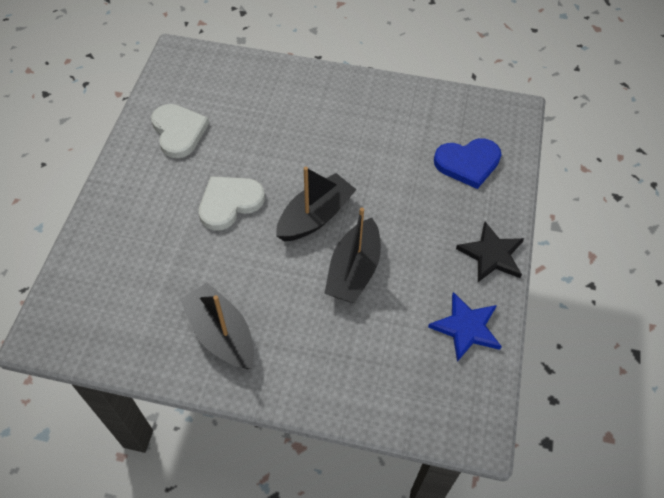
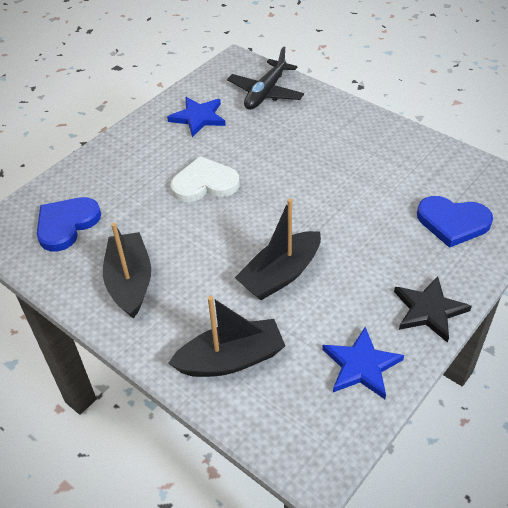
camera: 30 degrees right, 10 degrees down
white heart [151,104,209,158] -> blue star [167,97,226,137]
black boat [276,167,357,242] -> black boat moved to [168,296,285,377]
none -> blue heart [37,197,101,251]
none -> black plane [227,47,304,110]

